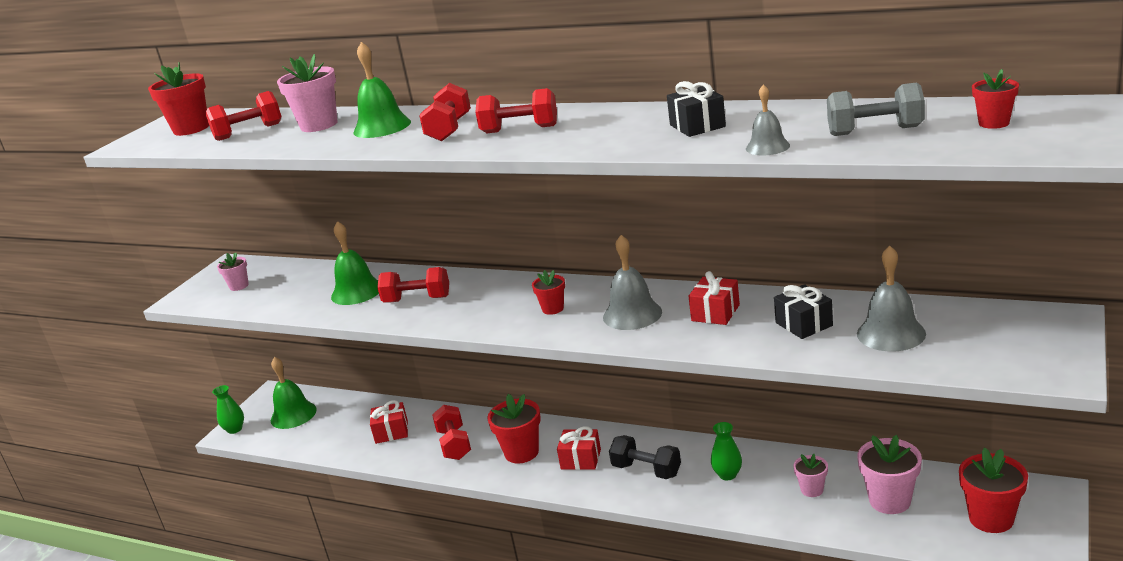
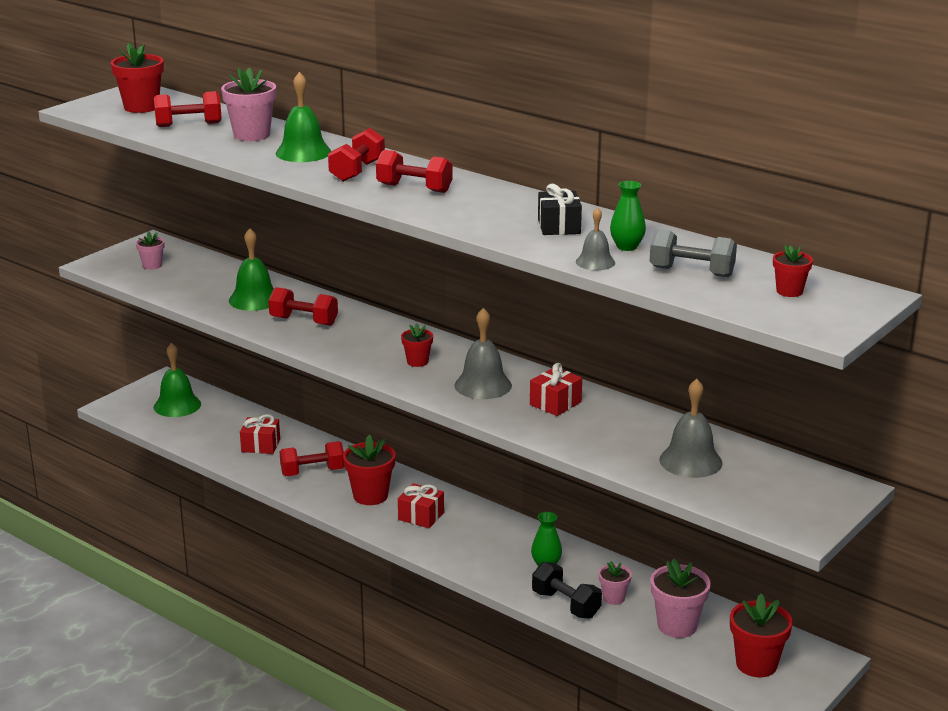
camera: 10 degrees right, 0 degrees up
green vase [212,385,244,434] -> green vase moved to [610,181,646,251]
red dumbbell [432,405,471,460] -> red dumbbell turned 75 degrees clockwise [279,441,344,476]
black dumbbell [609,435,681,479] -> black dumbbell moved to [532,562,602,619]
black gift [774,284,833,339] -> none

